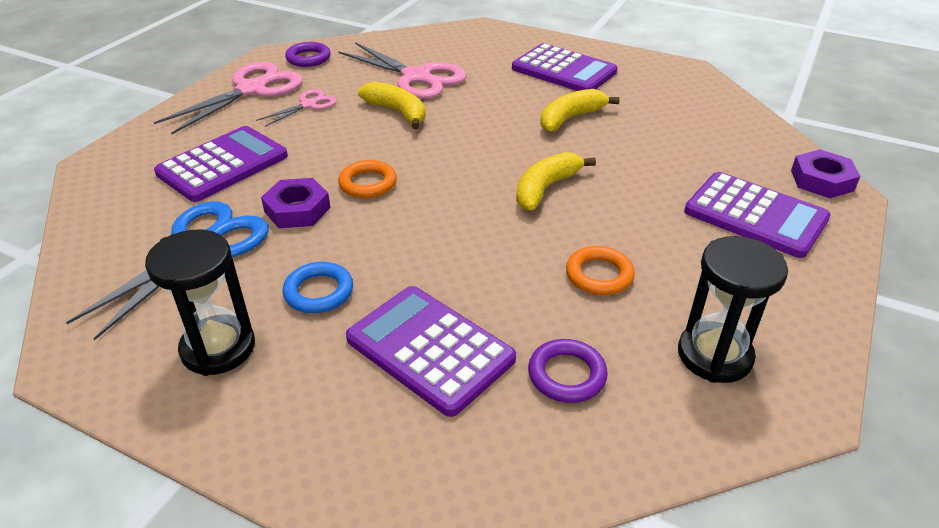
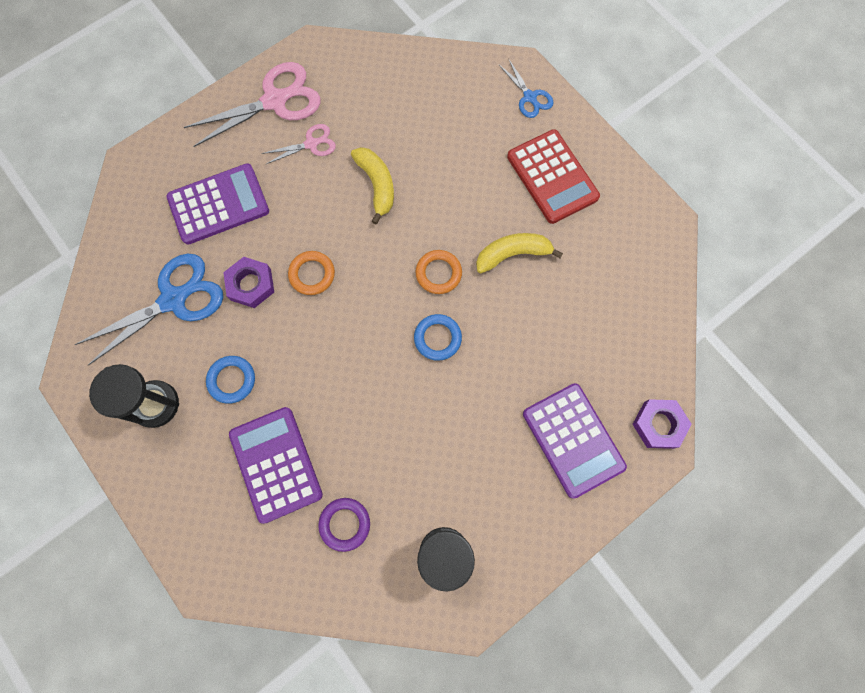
camera: 25 degrees right, 35 degrees up
purple ring [285,42,331,67] -> none
pink scissors [338,42,467,99] -> none
purple calculator [512,43,618,91] -> red calculator [507,129,600,224]
yellow banana [516,152,596,210] -> blue ring [414,314,462,361]
orange ring [566,246,635,295] -> orange ring moved to [415,250,462,294]
none -> blue scissors [499,58,553,118]

